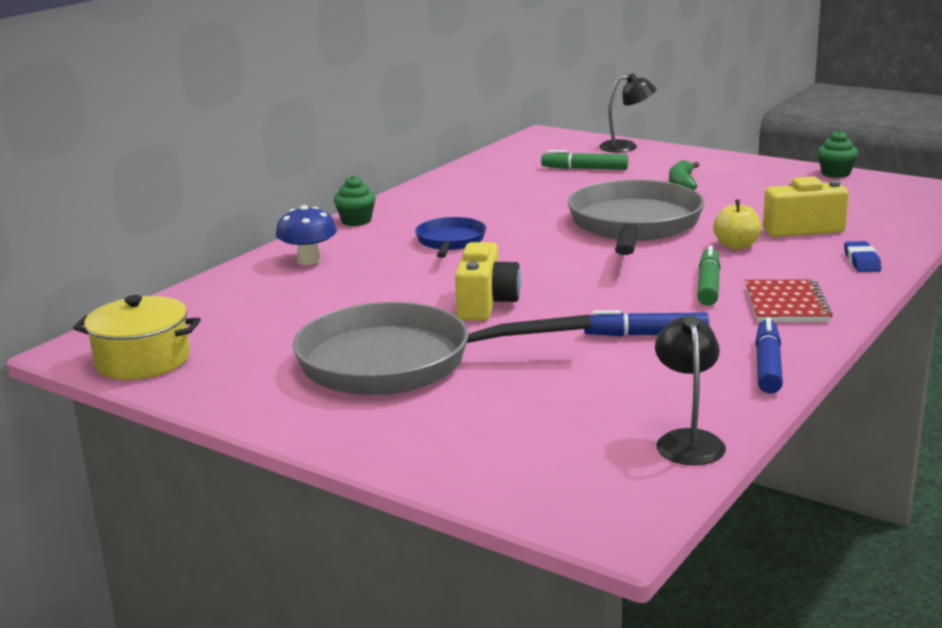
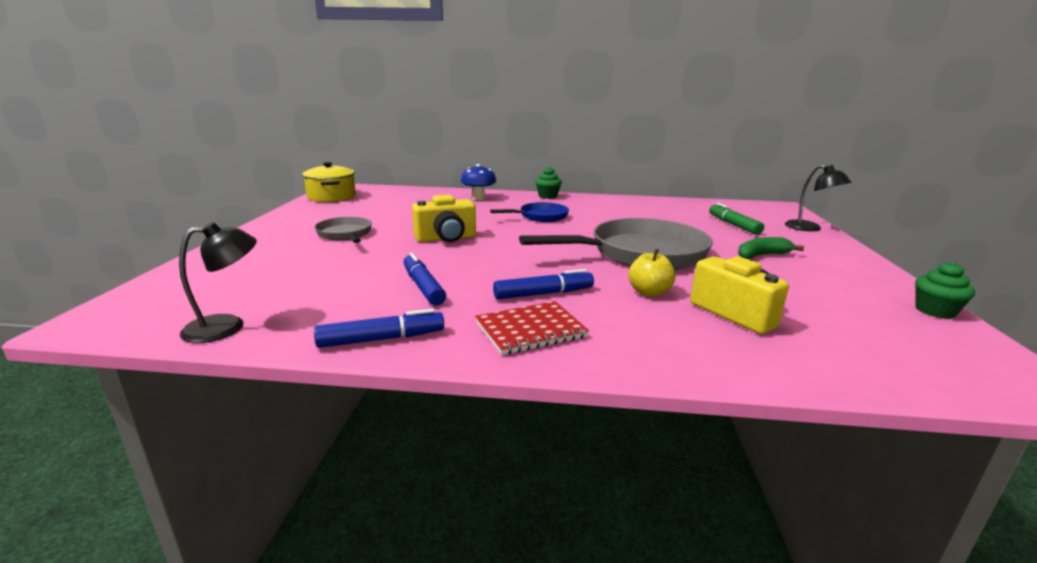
camera: 60 degrees right, 0 degrees up
grey pan [293,302,591,395] -> grey pan [314,217,372,243], size x0.51
green marker [697,246,721,306] -> blue marker [493,269,594,299]
blue eraser [844,241,881,272] -> none

